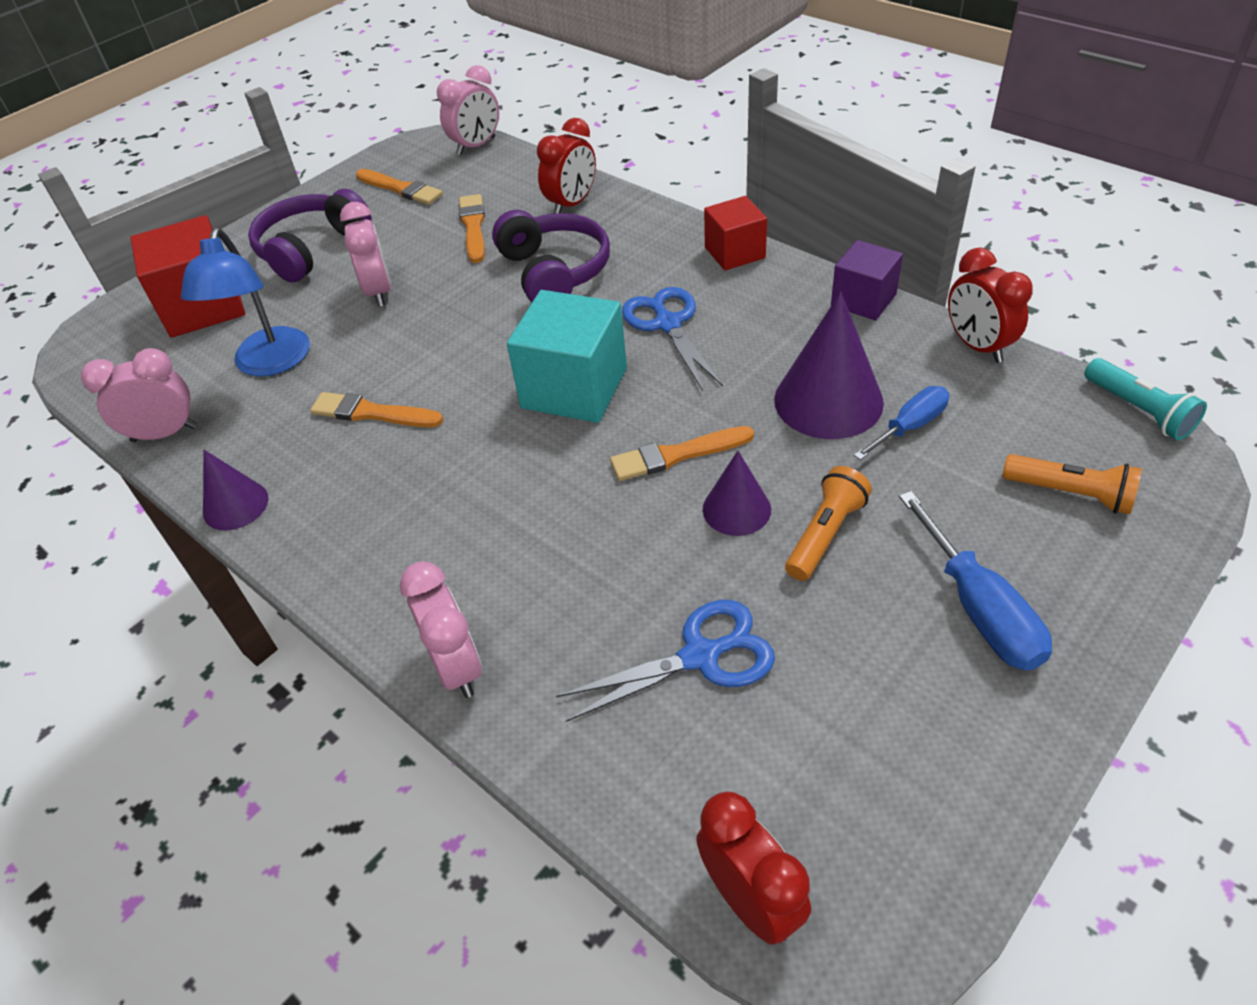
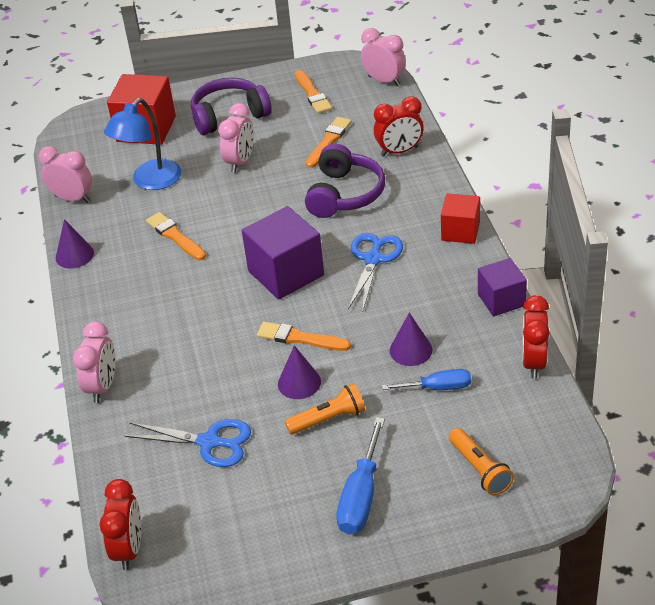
camera: 35 degrees right, 5 degrees down
pink clock [437,65,499,155] -> pink clock turned 135 degrees counterclockwise [361,28,406,86]
turquoise cube [507,290,627,423] -> purple cube [242,206,324,300]
purple cone [774,292,884,439] -> purple cone [390,313,433,366], size x0.58
turquoise flashlight [1084,358,1207,440] -> none

